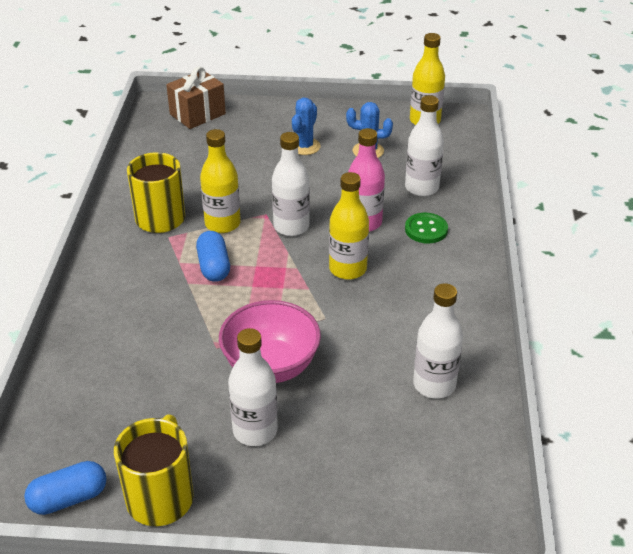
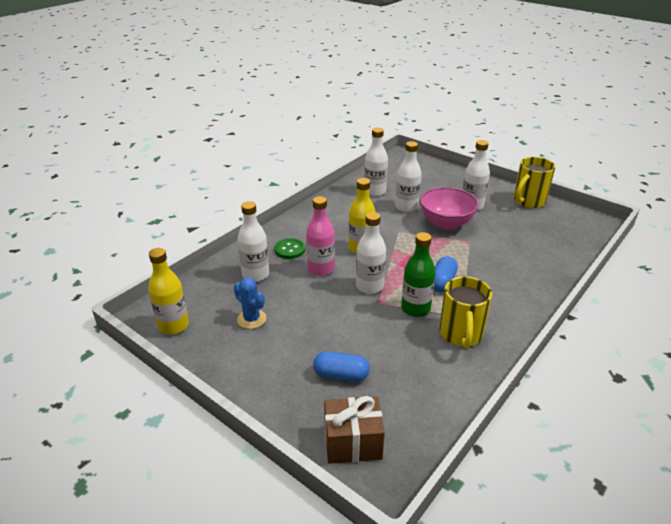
camera: 145 degrees left, 5 degrees down
blue capsule [24,461,106,515] -> blue capsule moved to [313,352,370,382]
yellow bottle [200,129,241,233] -> green bottle [401,232,436,317]
blue cactus [292,98,321,155] -> none
none -> white bottle [395,141,422,212]

